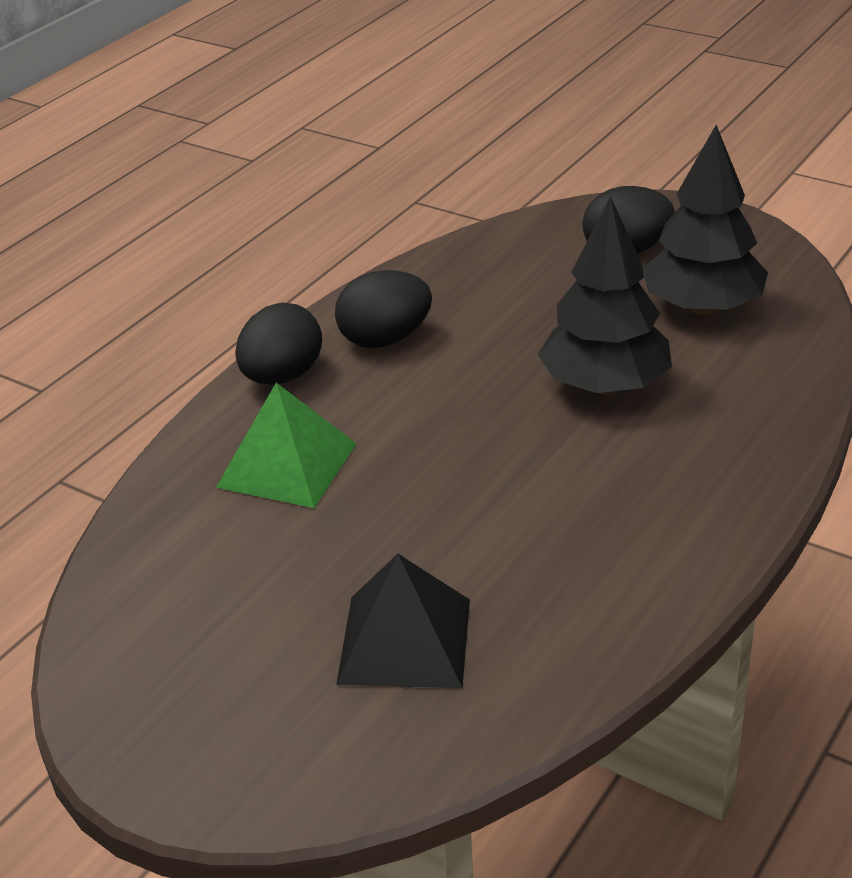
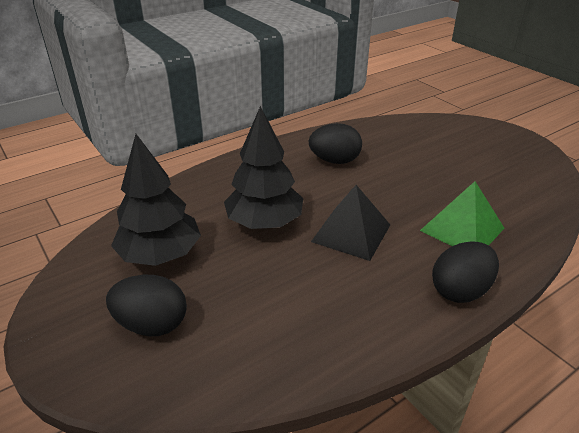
camera: 160 degrees left, 0 degrees up
black egg [335,270,432,348] -> black egg moved to [309,123,362,164]
black pyramid [336,554,470,688] -> black pyramid moved to [311,185,390,261]

